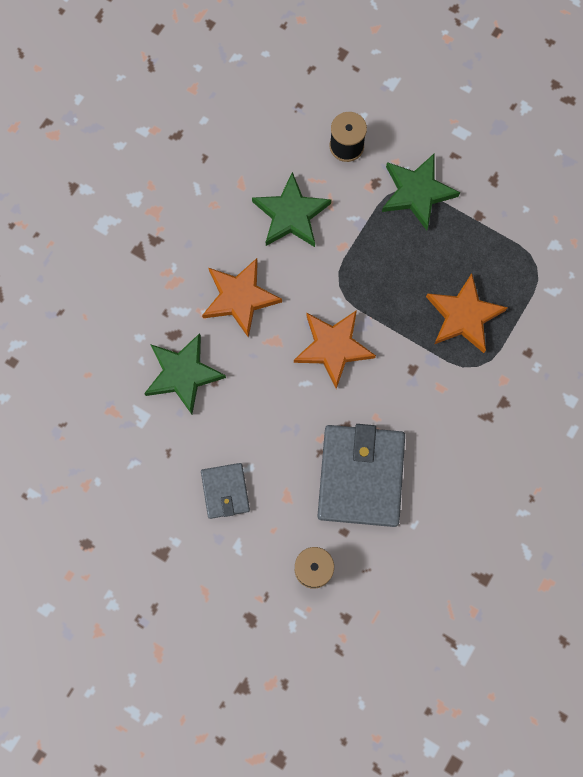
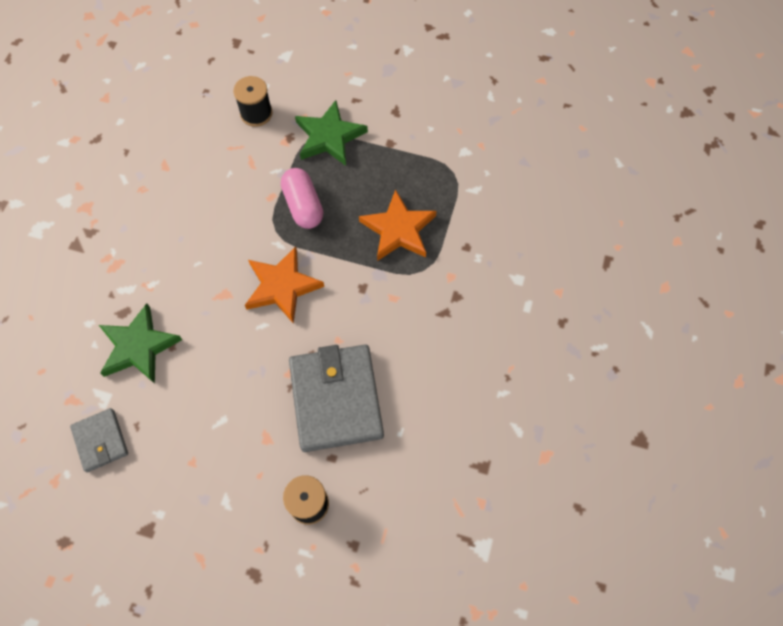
camera: 15 degrees left, 10 degrees down
grey wallet [201,463,250,519] -> grey wallet moved to [70,408,128,472]
orange star [202,258,282,338] -> none
green star [252,172,331,247] -> none
none -> pink capsule [281,168,324,229]

